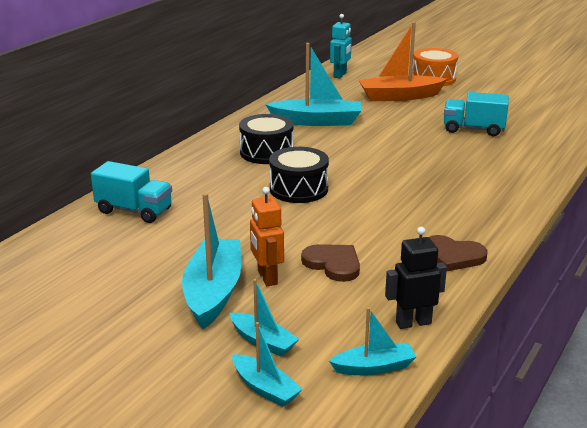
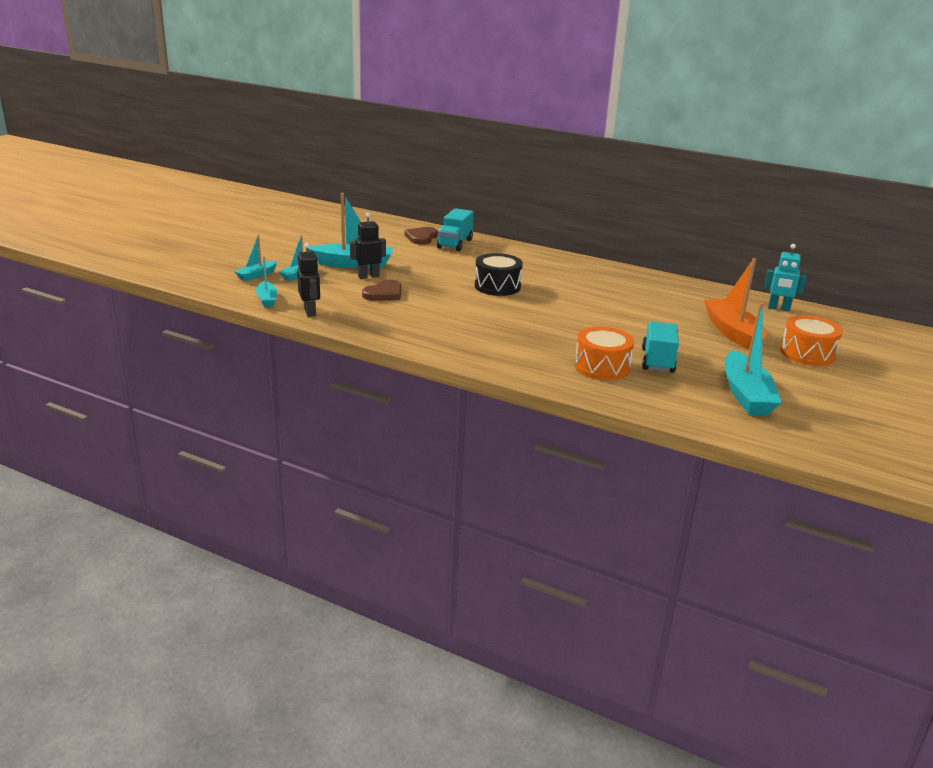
camera: 85 degrees right, 0 degrees up
black drum [239,114,294,164] -> none
orange robot [250,187,284,286] -> black robot [350,213,386,279]
turquoise boat [265,43,361,126] -> turquoise boat moved to [725,303,782,415]
brown heart [429,235,487,271] -> brown heart moved to [404,227,438,245]
none -> orange drum [574,326,634,380]

